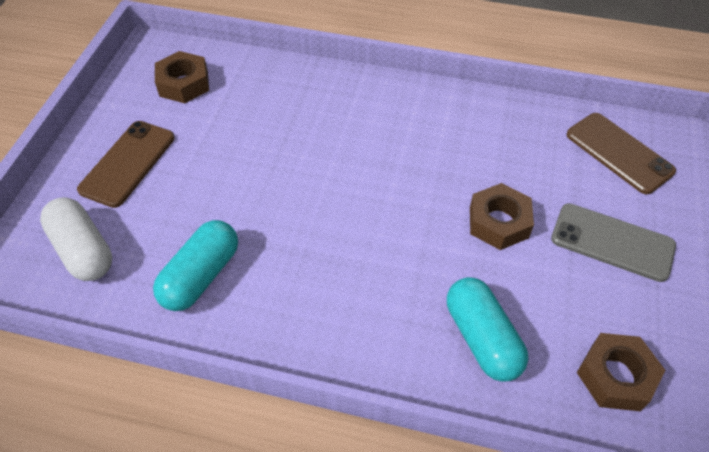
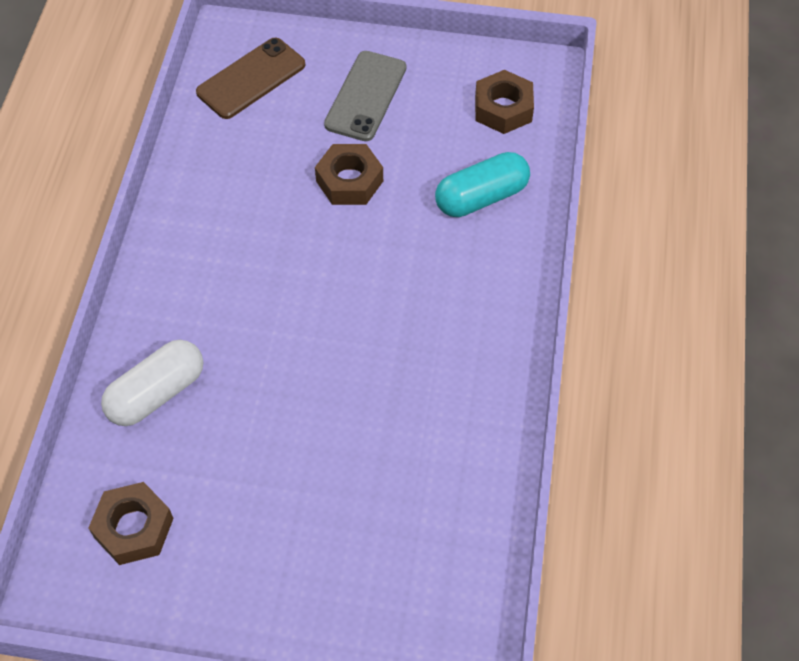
camera: 95 degrees left, 5 degrees up
white capsule [40,197,112,281] -> white capsule moved to [101,340,203,426]
brown phone [77,121,175,208] -> none
turquoise capsule [153,220,238,311] -> none

